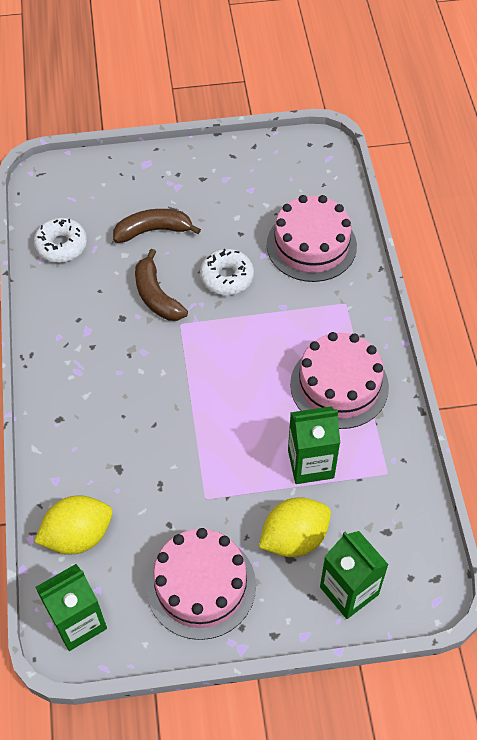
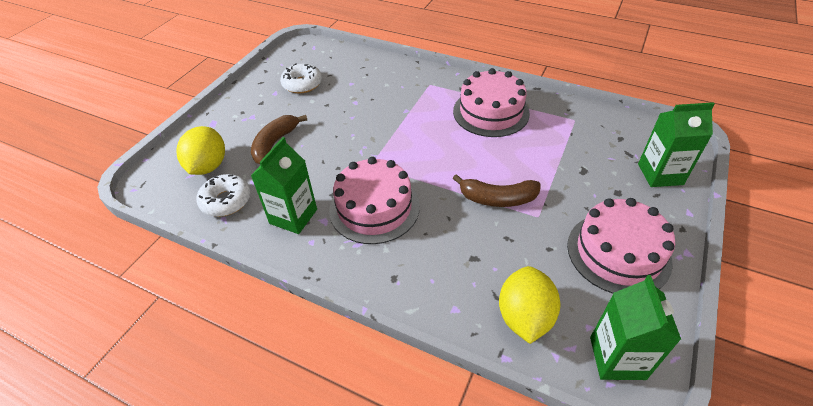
camera: 55 degrees left, 10 degrees down
brown banana [135,249,188,321] -> brown banana moved to [453,174,540,207]
white donut [200,249,254,295] -> white donut moved to [280,63,322,93]
yellow lemon [259,497,331,557] -> yellow lemon moved to [176,126,225,175]
pink cake [267,195,357,282] -> pink cake moved to [329,157,420,244]
green carton [288,406,340,484] -> green carton moved to [251,137,317,234]

